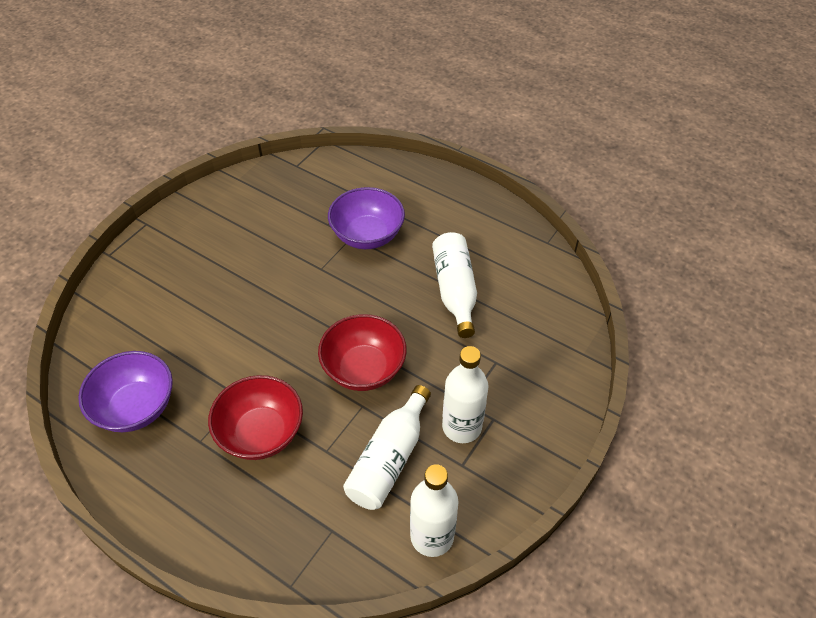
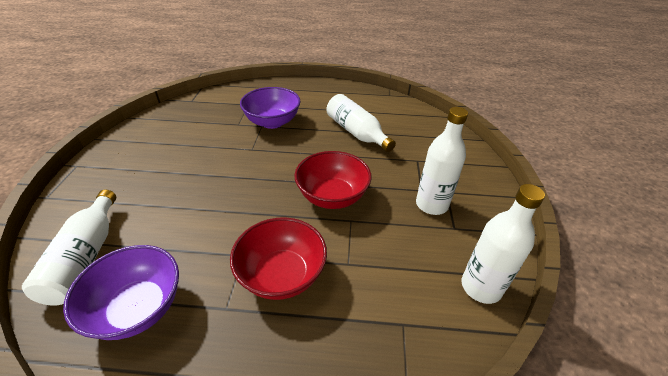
camera: 30 degrees left, 10 degrees down
white bottle [343,385,431,510] -> white bottle moved to [22,190,116,306]

